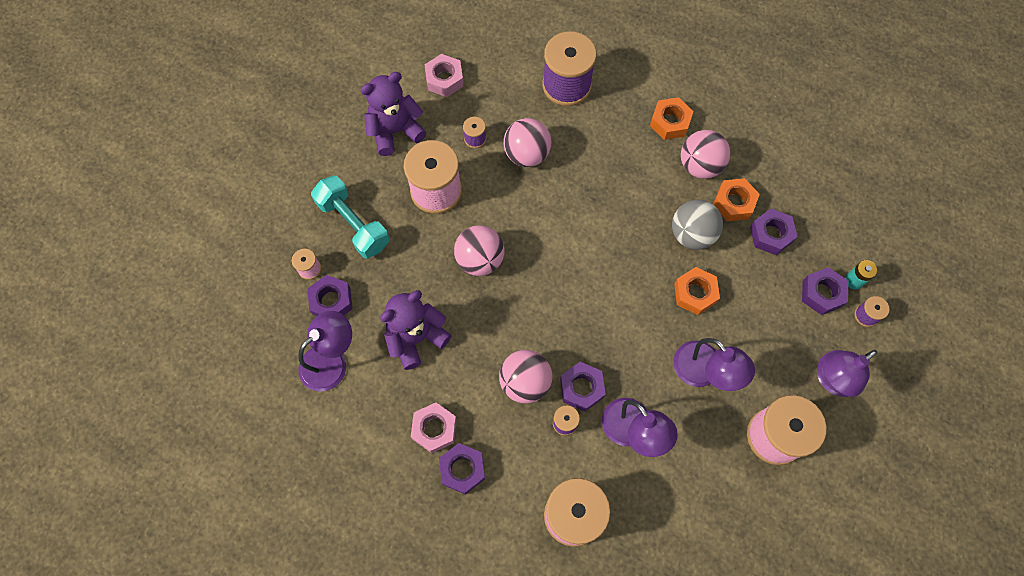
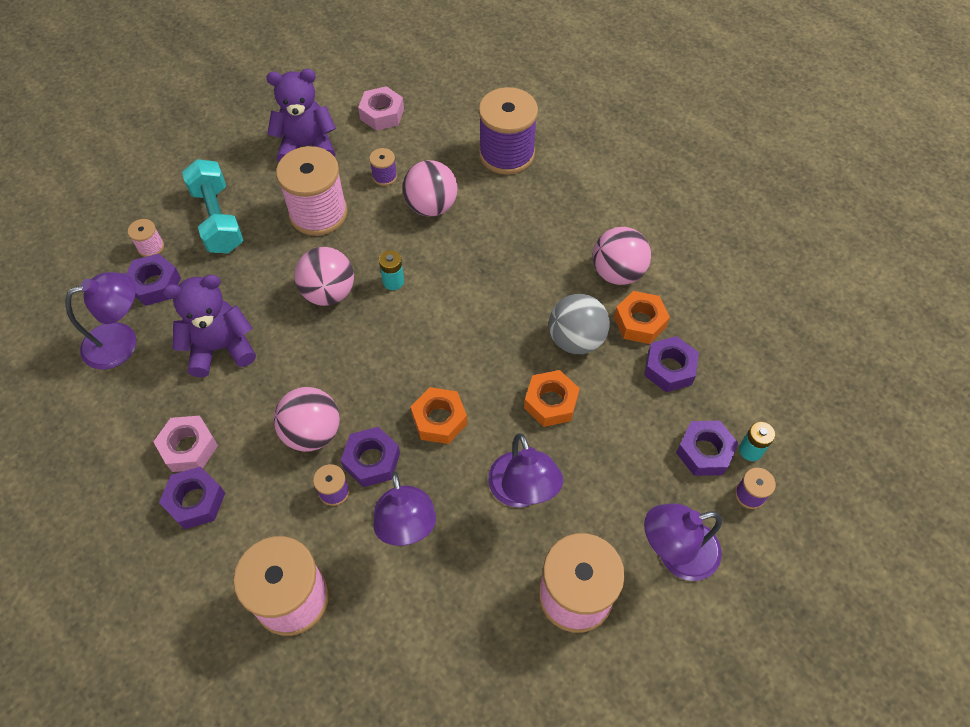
camera: 20 degrees right, 10 degrees down
orange nut [650,97,694,140] -> orange nut moved to [411,387,467,444]
none -> turquoise battery [379,250,404,290]

